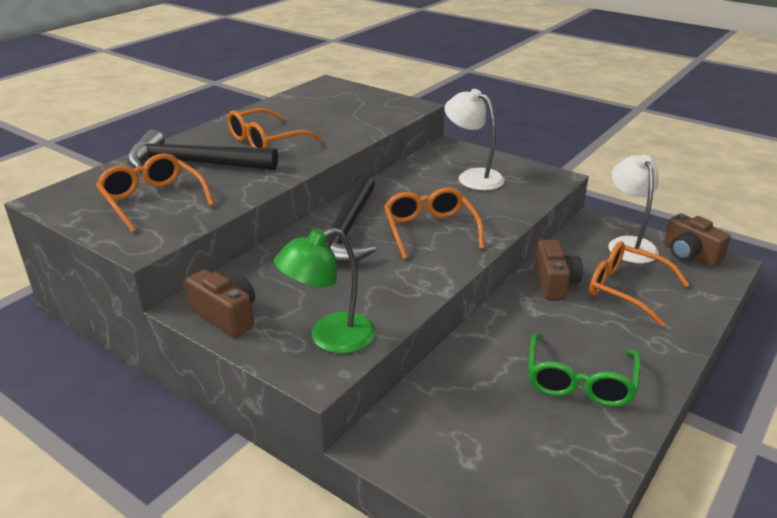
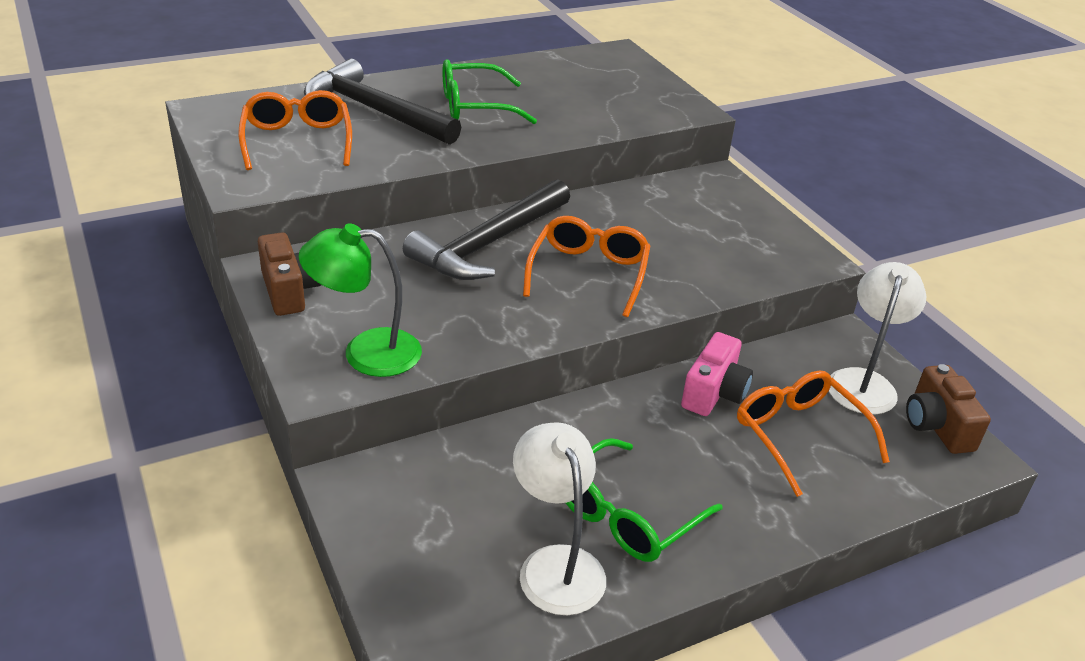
camera: 25 degrees right, 5 degrees up
orange glasses [227,108,322,148] -> green glasses [442,59,537,124]
white lamp [444,89,505,190] -> white lamp moved to [513,422,606,615]
brown camera [535,240,583,300] -> pink camera [681,332,753,416]

